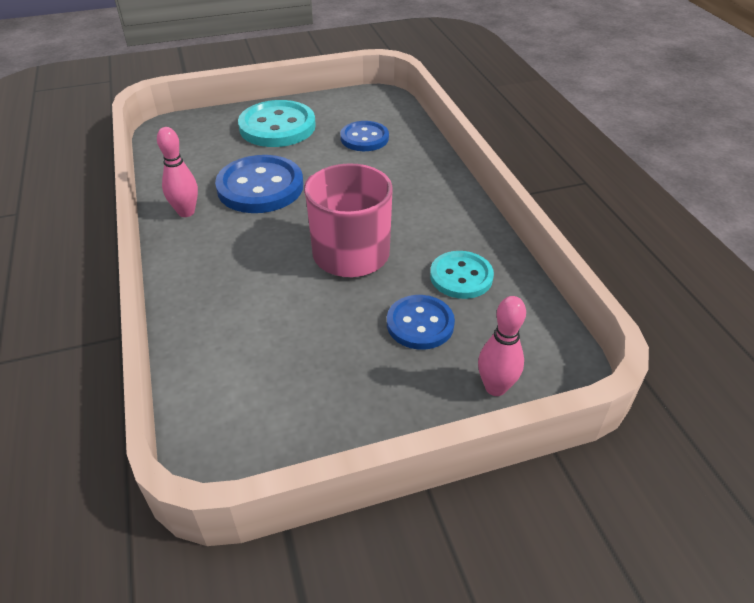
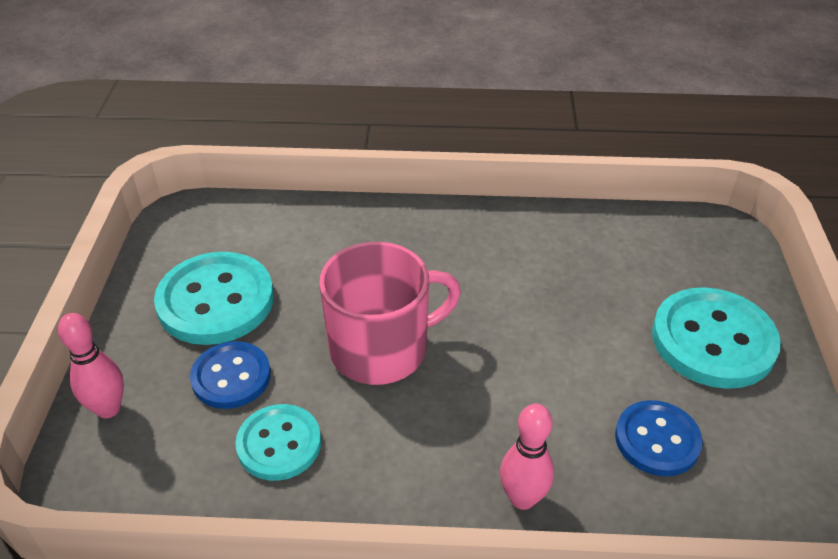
camera: 110 degrees right, 0 degrees up
pink bowling pin [157,127,198,217] -> pink bowling pin moved to [500,404,554,510]
blue button [215,155,303,213] -> none
none -> turquoise button [154,252,274,345]

